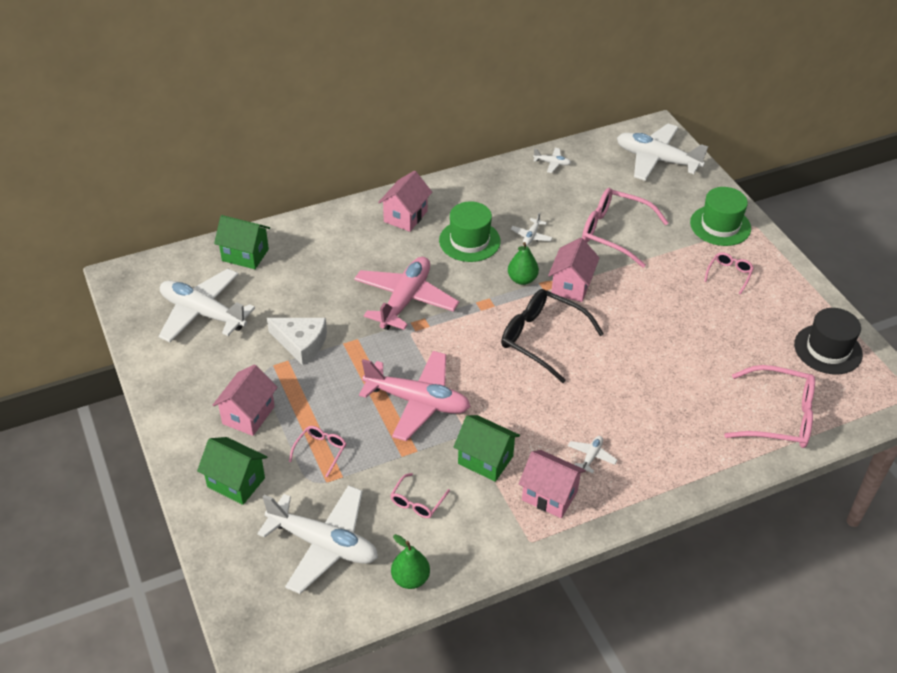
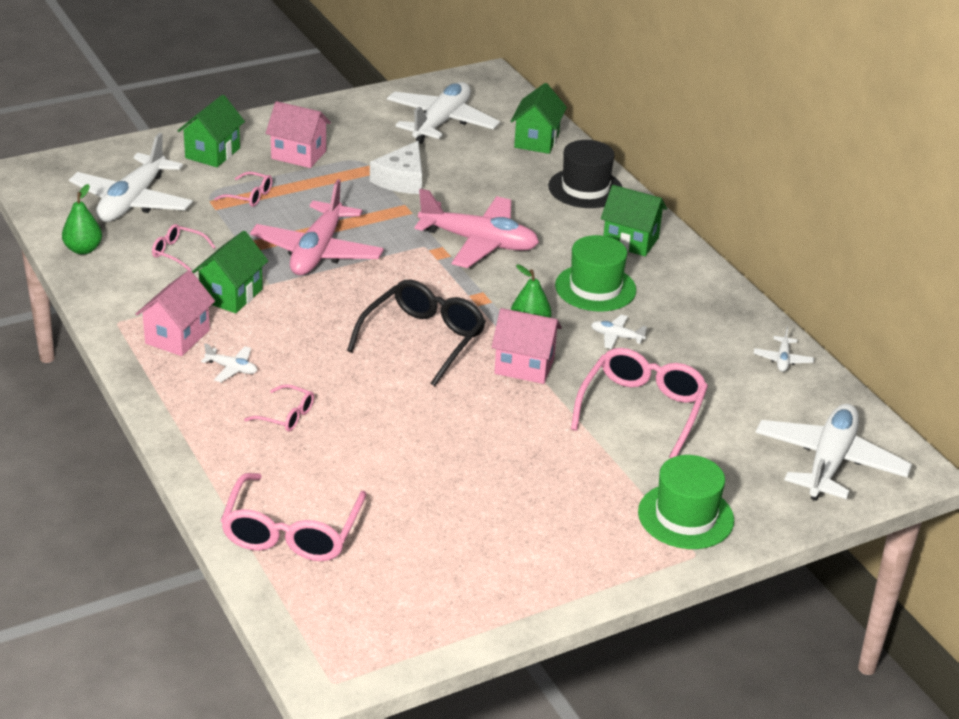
camera: 85 degrees right, 10 degrees down
pink house [378,171,432,232] -> green house [601,185,667,256]
pink glasses [704,252,754,294] -> pink glasses moved to [244,384,314,432]
black hat [794,308,863,375] -> black hat moved to [548,140,622,208]

